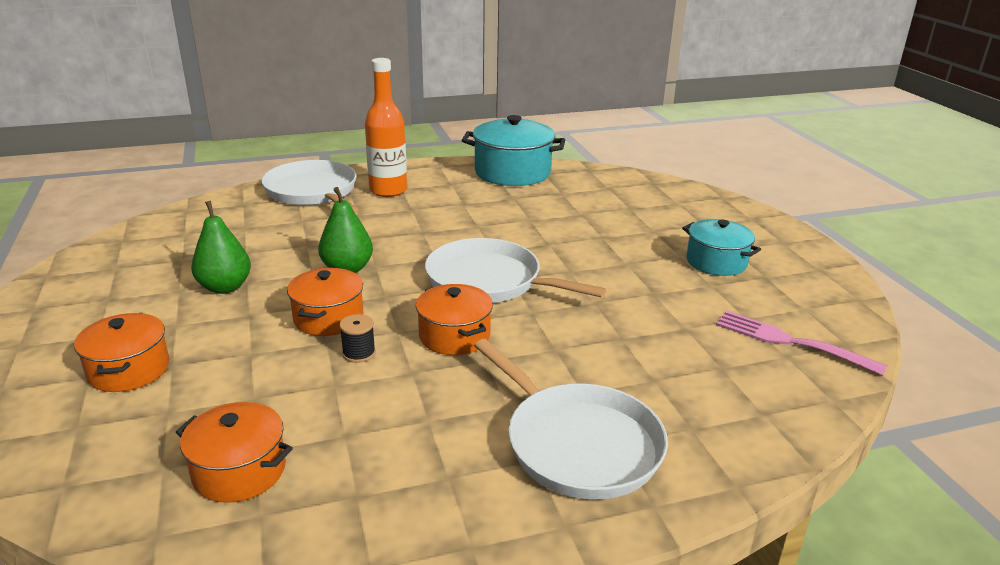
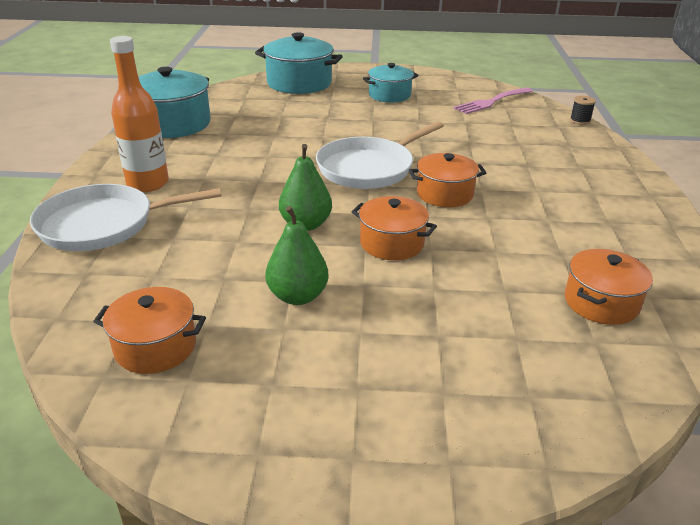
camera: 70 degrees left, 5 degrees up
orange pot [74,313,169,392] -> orange pot moved to [93,287,206,374]
black spool [339,314,376,363] -> black spool moved to [570,96,596,125]
white pan [474,339,668,500] -> none
none -> turquoise pot [255,32,343,94]

